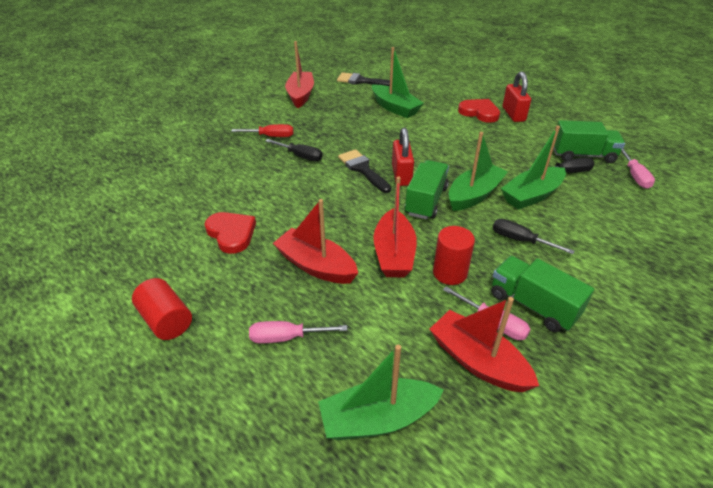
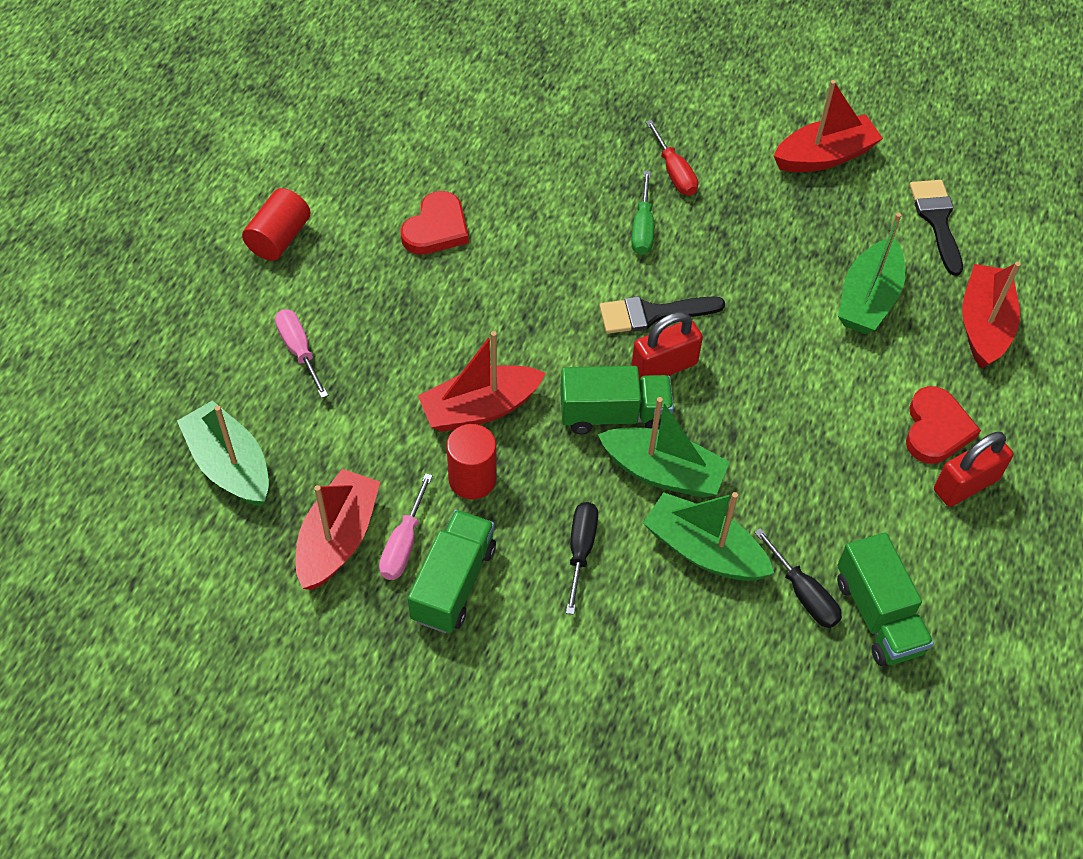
camera: 65 degrees right, 15 degrees up
black screwdriver [266,139,323,161] -> green screwdriver [632,171,654,255]
red boat [273,199,358,284] -> red boat moved to [962,262,1021,369]
black brush [338,149,391,193] -> black brush turned 135 degrees counterclockwise [599,296,725,334]
pink screwdriver [621,148,655,189] -> none

